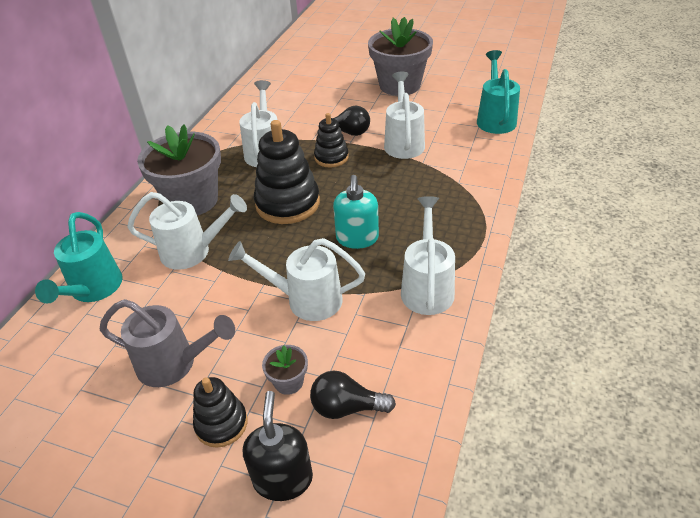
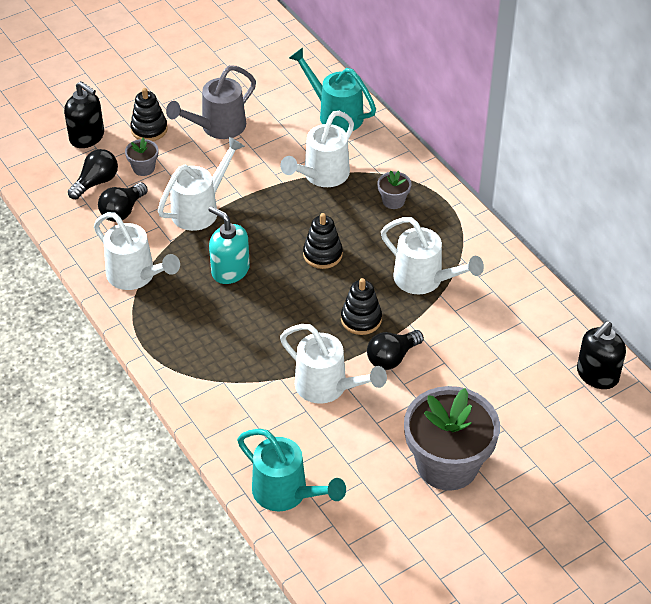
camera: 125 degrees right, 5 degrees up
grey flower pot [137,124,221,216] -> grey flower pot [377,171,411,209], size x0.42
black stacking toy [254,120,320,224] -> black stacking toy [303,213,343,269], size x0.58
none -> black light bulb [98,182,148,222]
none -> black soap dispenser [577,321,626,389]

